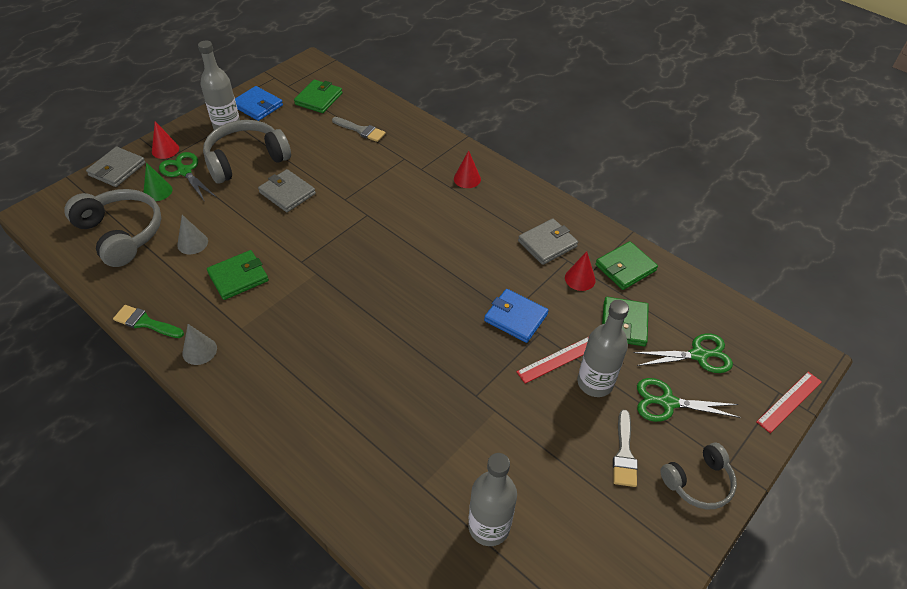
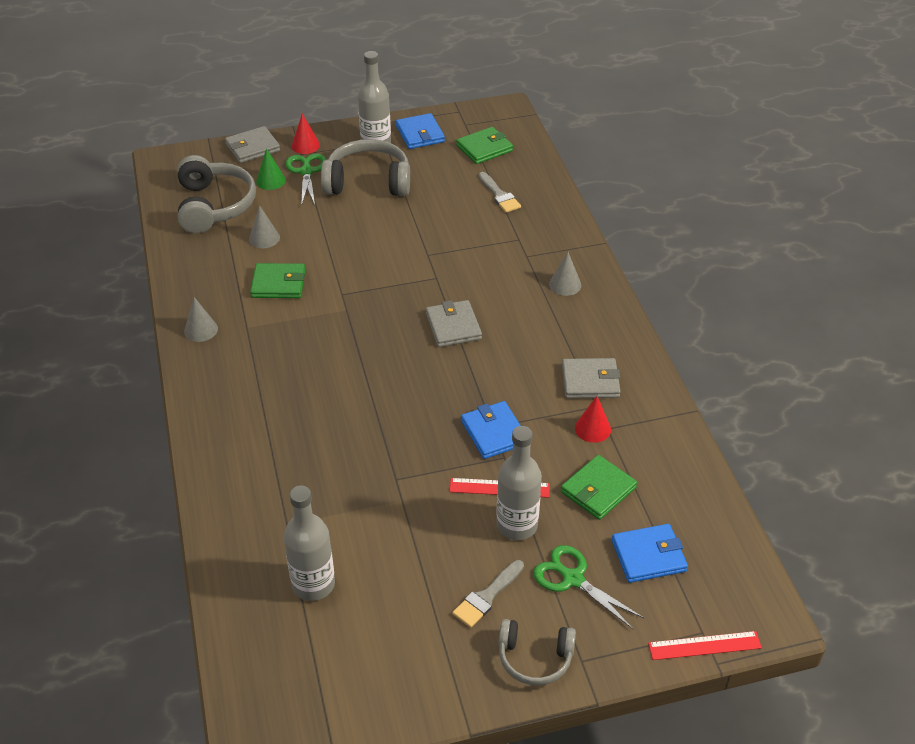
camera: 35 degrees right, 5 degrees down
green brush [113,305,184,338] -> none
grey wallet [258,169,316,212] -> grey wallet moved to [426,300,482,347]
red cone [454,150,481,188] -> grey cone [549,252,581,296]
green wallet [595,241,658,290] -> none
green scissors [633,333,733,373] -> blue wallet [612,524,688,583]

